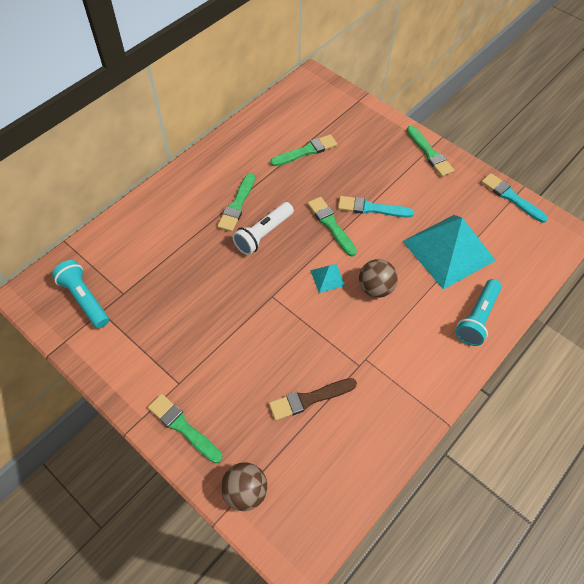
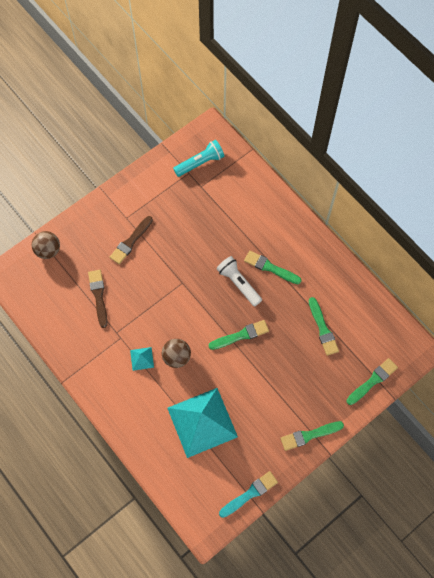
camera: 100 degrees right, 10 degrees up
green brush [148,394,223,464] -> green brush moved to [346,358,398,405]
turquoise pyramid [310,264,345,293] -> turquoise pyramid moved to [130,347,154,371]
turquoise brush [338,196,414,218] -> none
turquoise flashlight [455,279,502,346] -> none
none -> brown brush [110,216,153,264]

